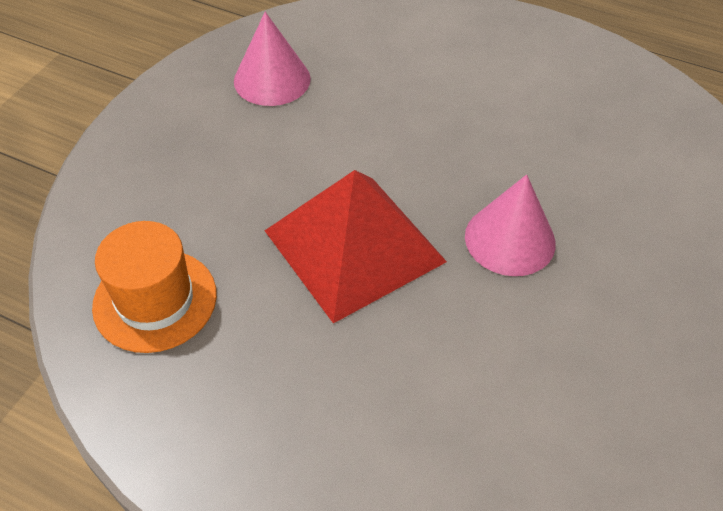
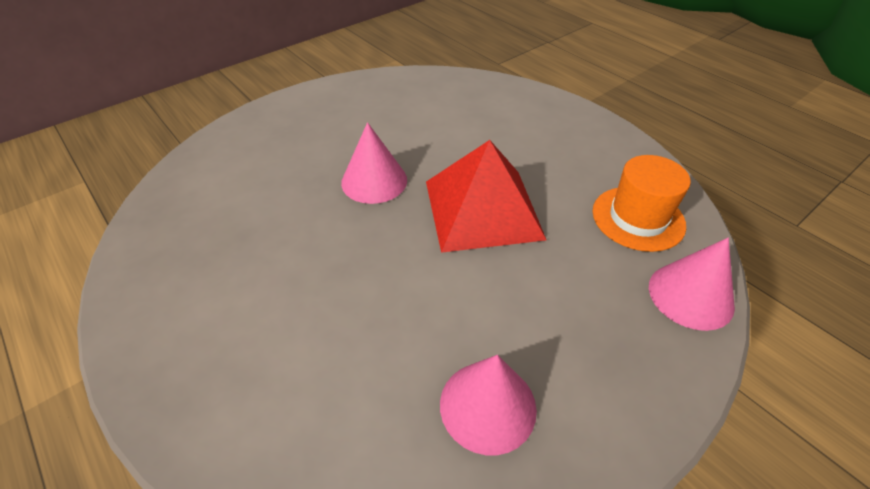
camera: 155 degrees left, 5 degrees down
none -> pink cone [649,238,735,331]

